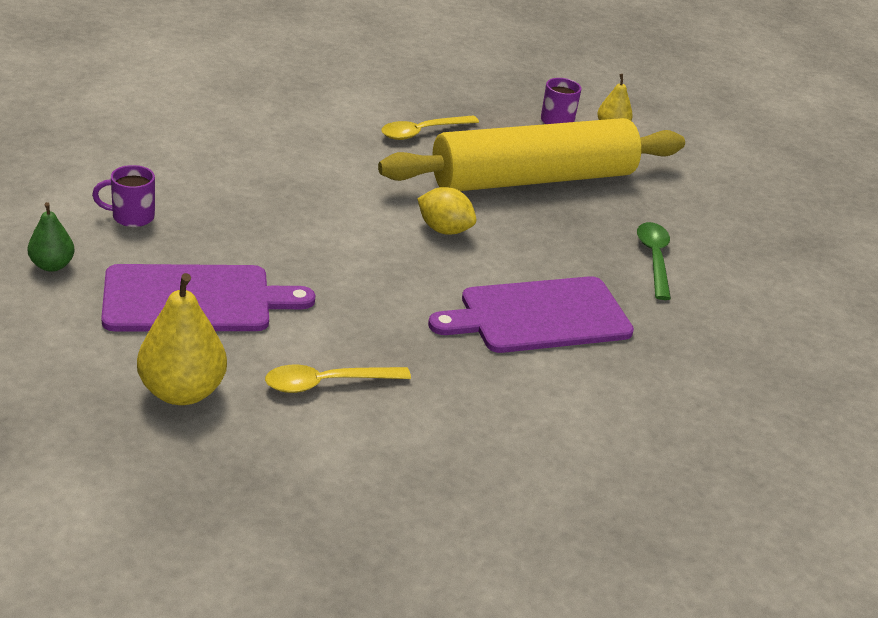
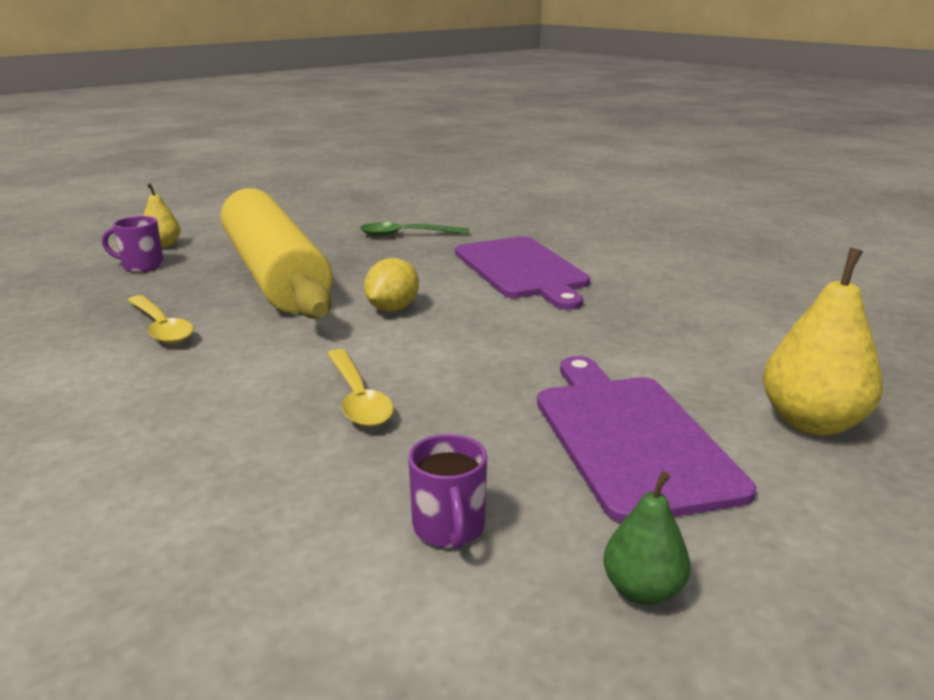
camera: 90 degrees left, 10 degrees down
yellow spoon [265,365,411,393] -> yellow spoon moved to [327,349,394,427]

